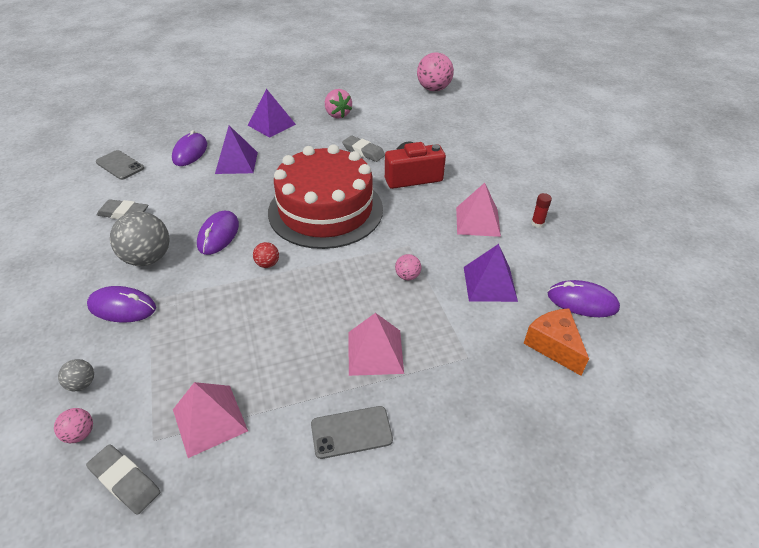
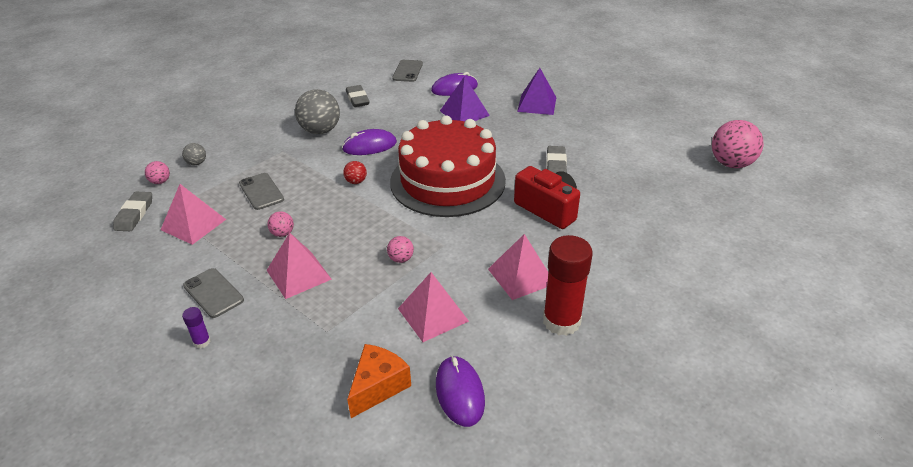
camera: 60 degrees right, 5 degrees down
purple mouse [87,286,156,323] -> none
pink strawberry [325,89,352,118] -> none
purple pyramid [464,244,518,302] -> pink pyramid [398,272,469,342]
red glue stick [531,193,552,228] -> red glue stick [543,235,593,336], size x2.36
none -> purple glue stick [182,307,211,348]
none -> grey phone [239,173,284,210]
none -> pink ball [267,211,294,237]

